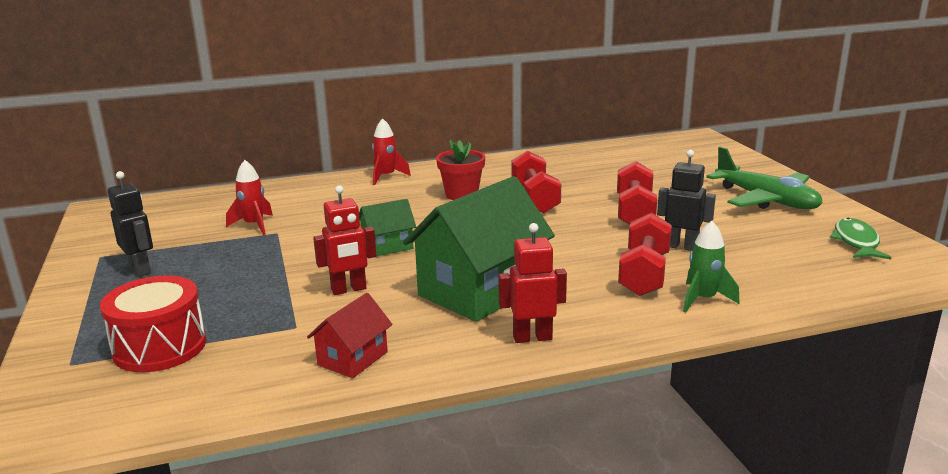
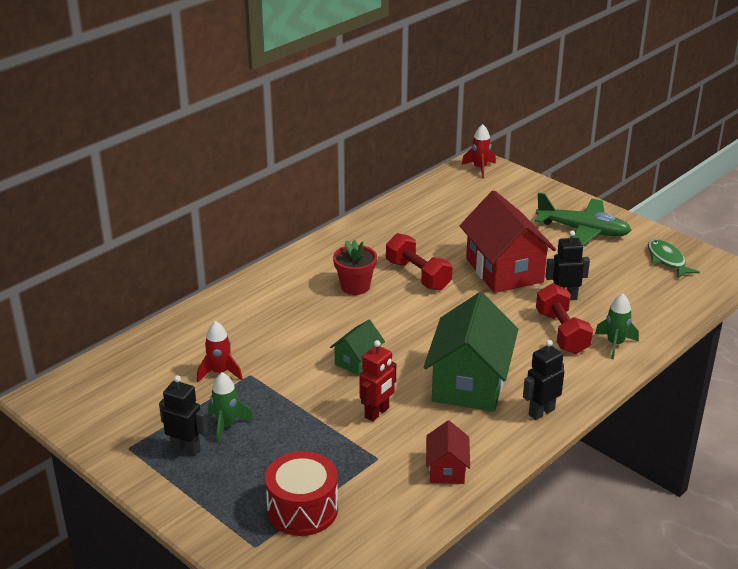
camera: 30 degrees left, 10 degrees up
red rocket [372,118,411,185] -> red rocket moved to [462,124,496,178]
red robot [498,223,567,343] -> black robot [523,340,564,420]
red dumbbell [617,161,657,225] -> red house [460,190,556,293]
none -> green rocket [208,372,254,443]

